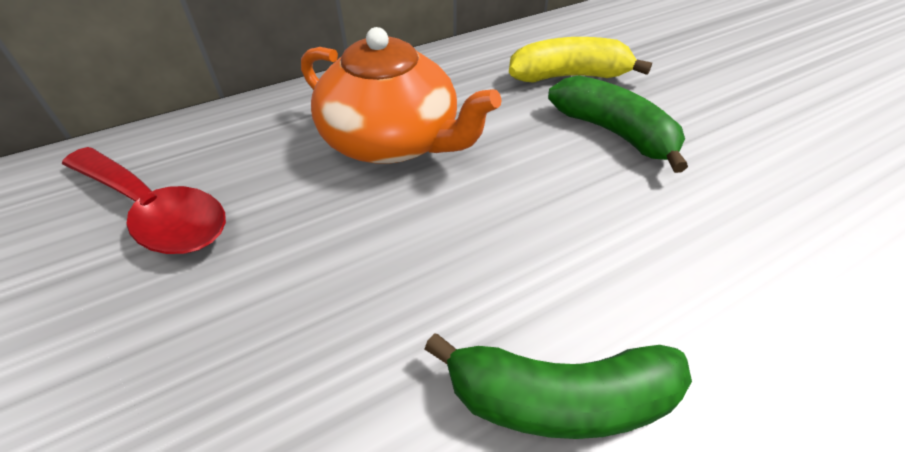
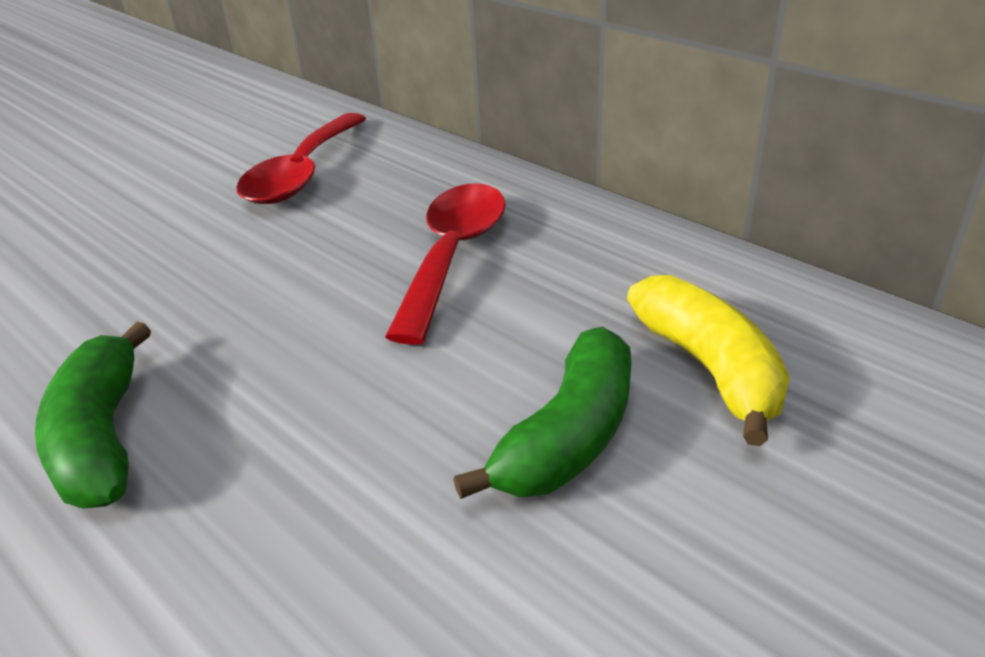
camera: 75 degrees right, 10 degrees down
orange teapot [301,27,502,164] -> red spoon [385,183,506,345]

